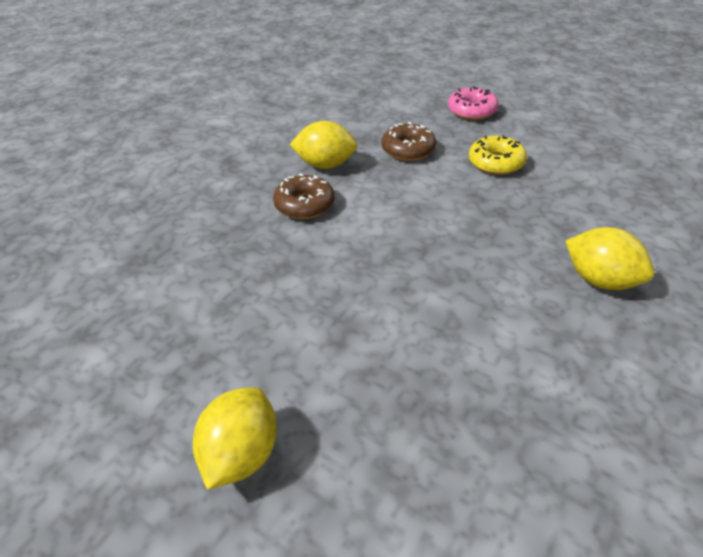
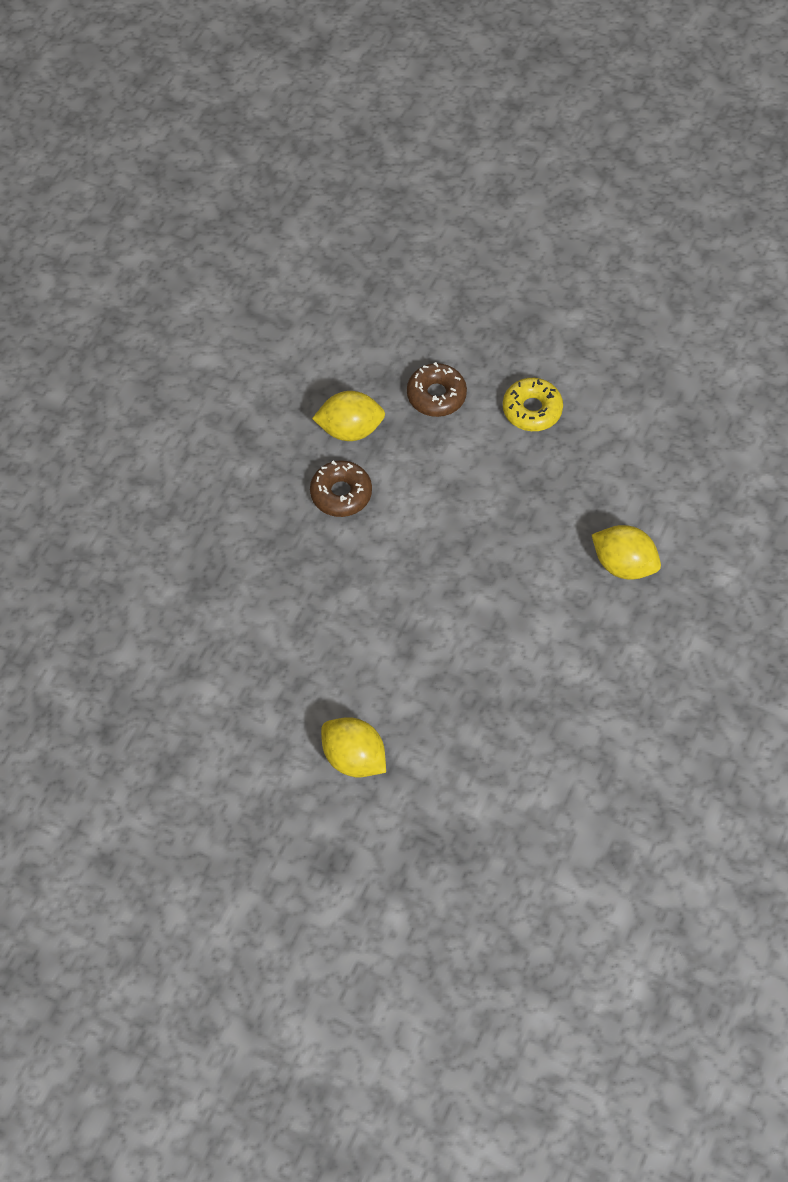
camera: 10 degrees left, 20 degrees up
yellow lemon [193,387,277,490] -> yellow lemon turned 60 degrees counterclockwise [321,717,386,777]
pink donut [448,86,499,120] -> none

